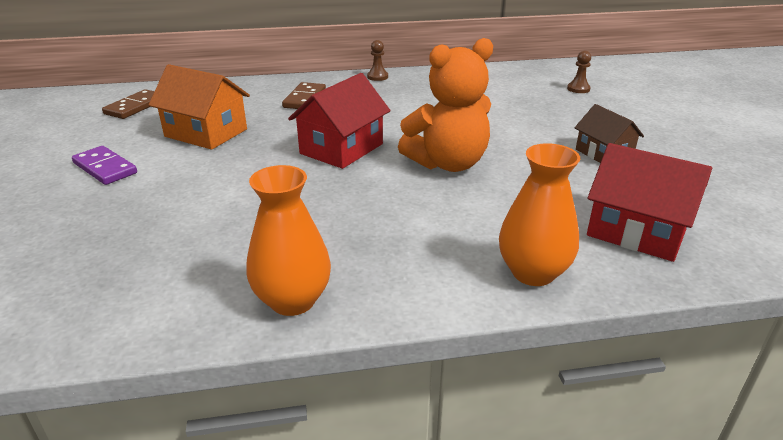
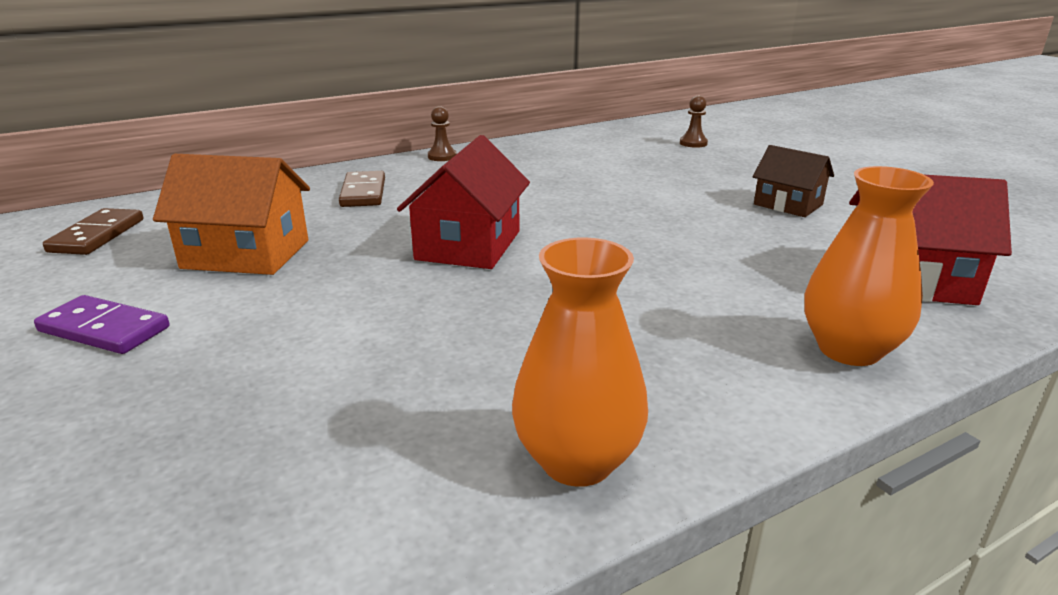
camera: 20 degrees left, 5 degrees down
orange teddy bear [398,38,493,172] -> none

